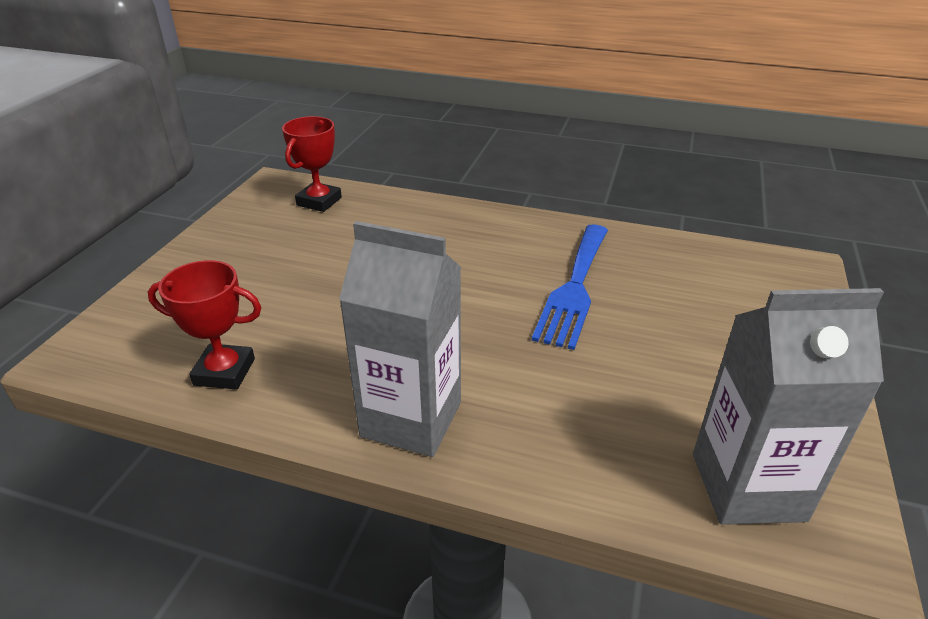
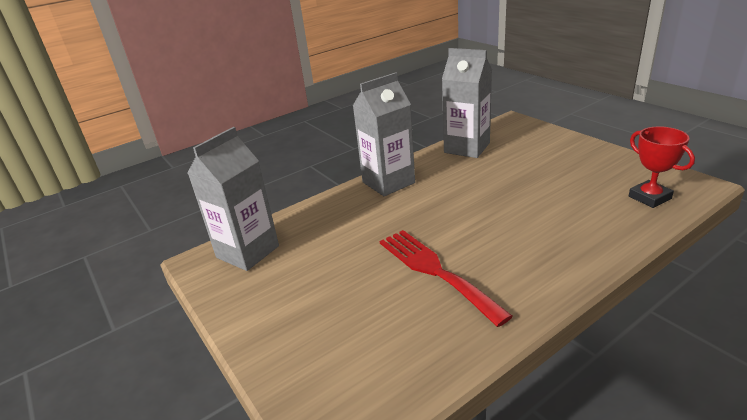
camera: 130 degrees right, 5 degrees down
red trophy [148,260,262,390] -> grey carton [442,48,492,158]
blue fork [532,224,608,350] -> red fork [380,230,513,327]

